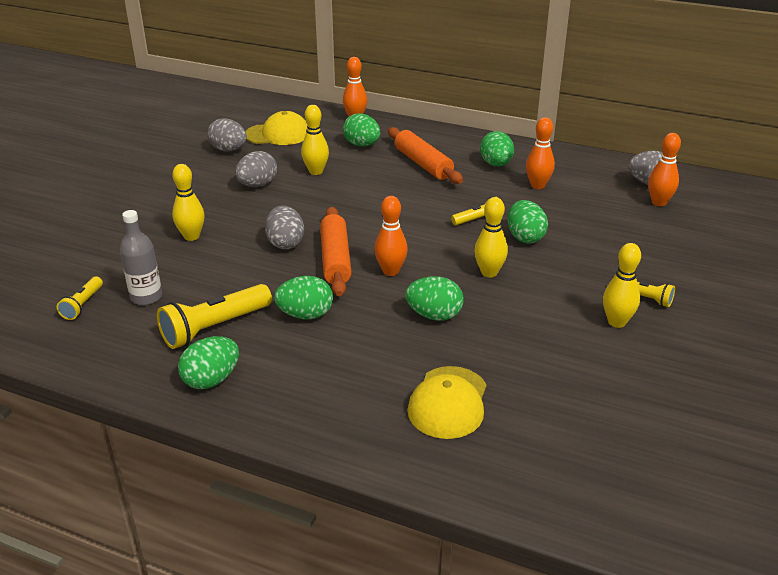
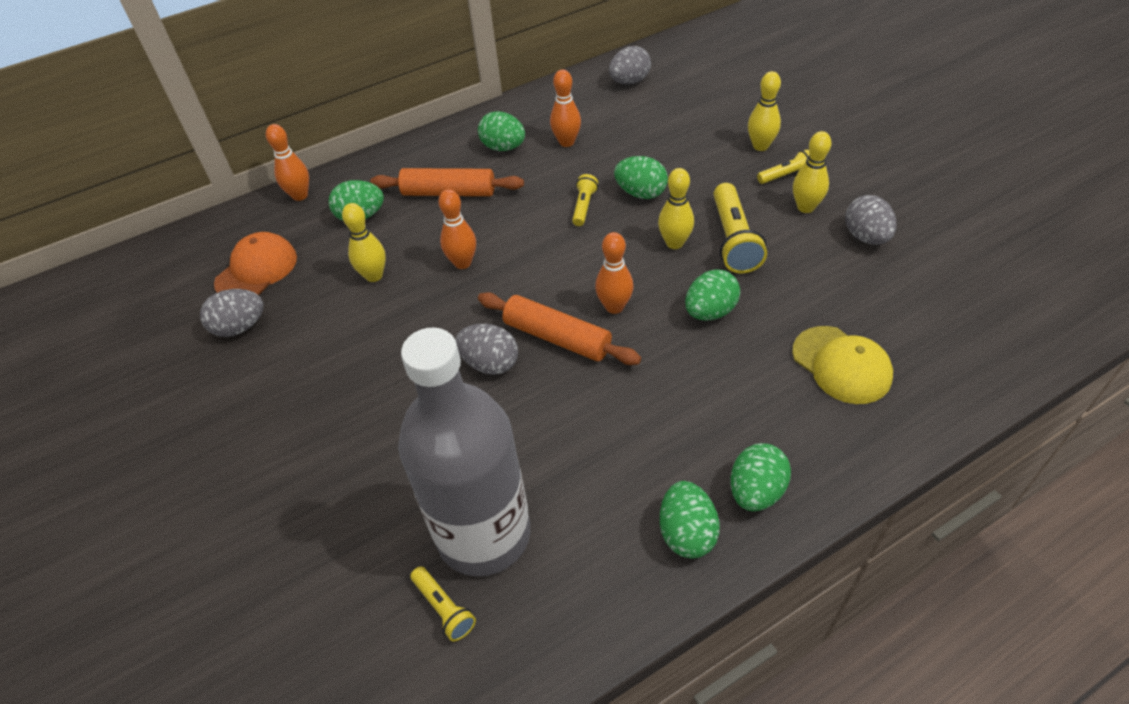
camera: 50 degrees left, 15 degrees up
grey bottle [120,210,162,305] -> grey bottle [398,328,530,577], size x2.26
yellow flashlight [157,284,272,349] -> yellow flashlight moved to [713,183,767,273]
yellow bowling pin [172,164,204,241] -> yellow bowling pin moved to [748,71,781,151]
grey egg [235,151,277,187] -> grey egg moved to [845,195,897,245]
yellow cap [245,111,308,145] -> orange cap [214,232,297,295]
green egg [274,276,333,319] -> green egg moved to [730,443,791,511]
orange bowling pin [648,133,681,206] -> orange bowling pin moved to [438,189,476,269]

